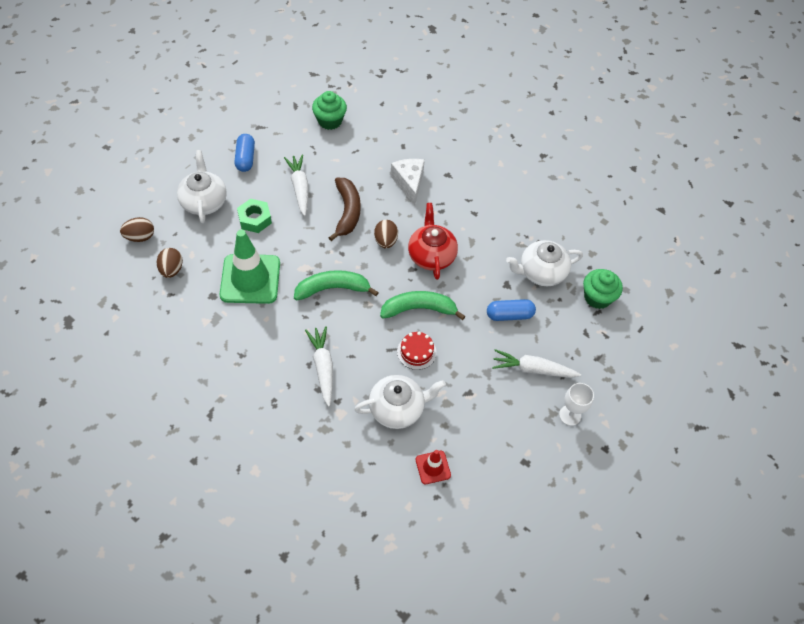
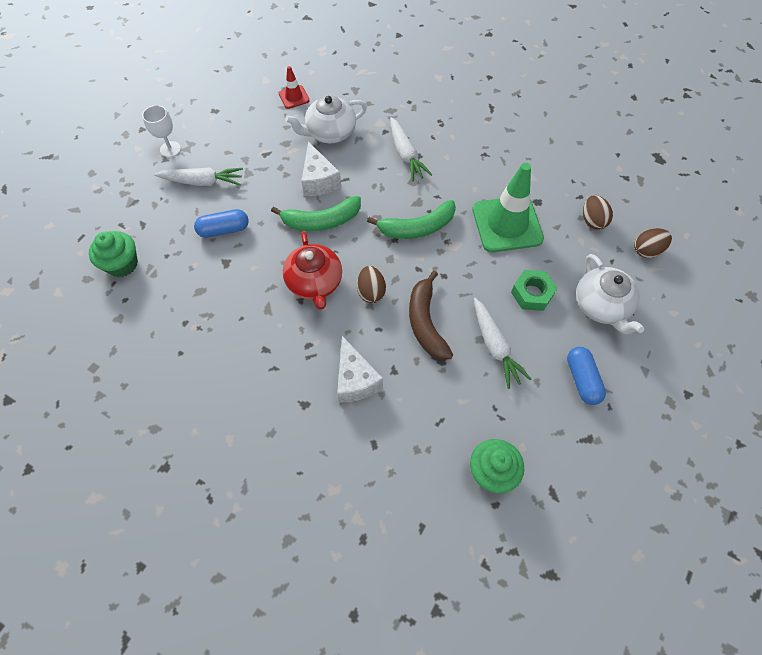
camera: 175 degrees right, 5 degrees up
red cake [397,332,437,370] -> white cheese [301,142,341,196]
white teapot [506,240,583,286] -> none

